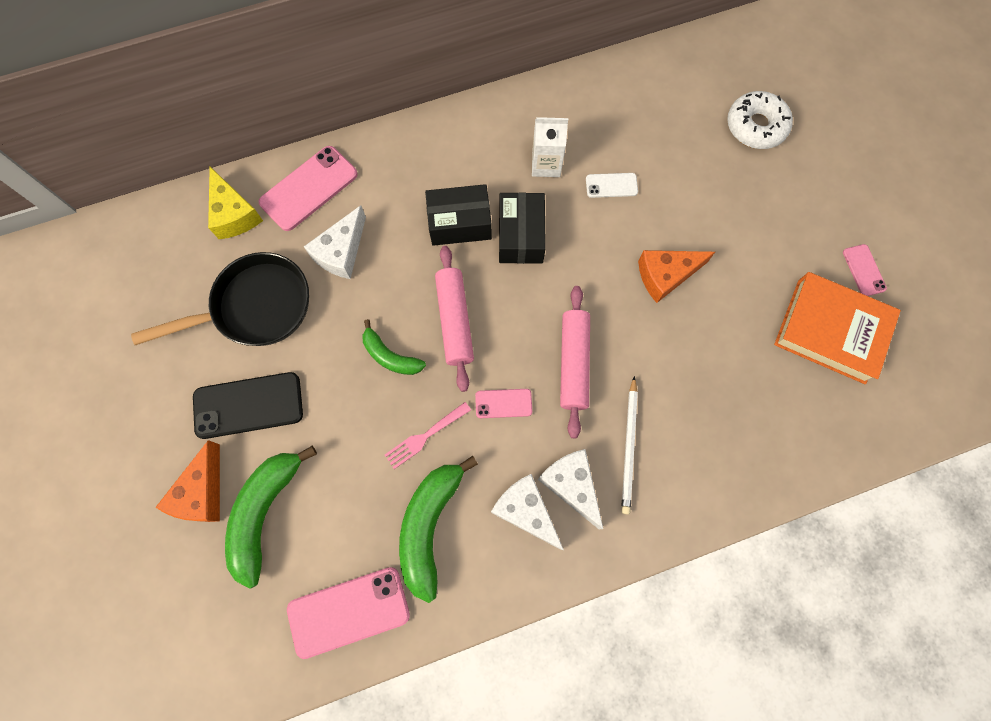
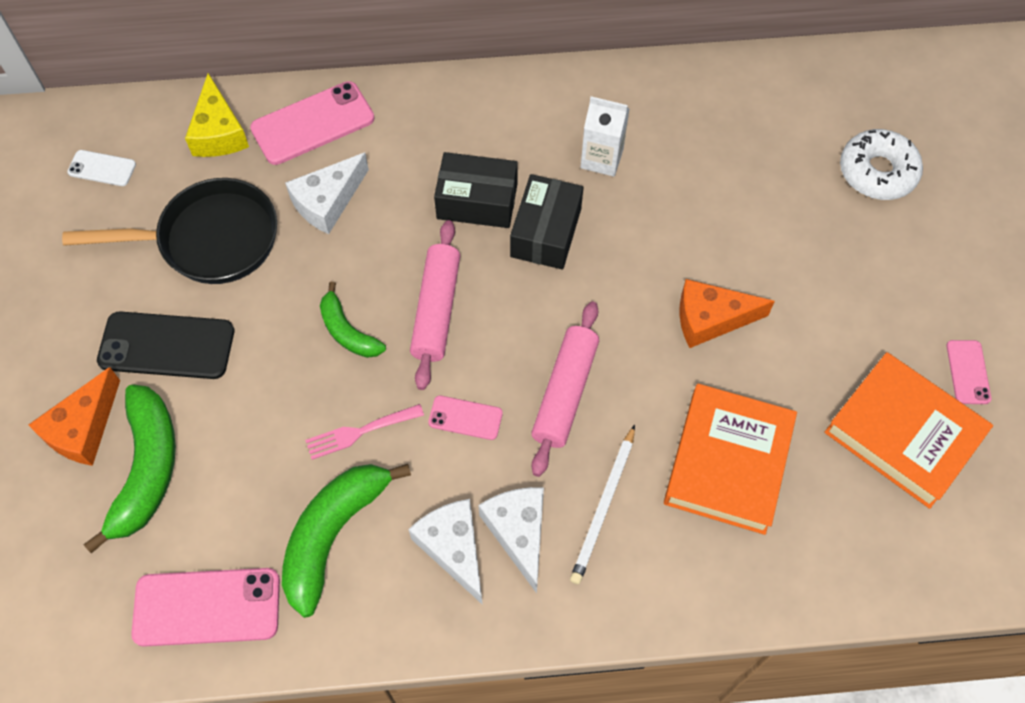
camera: 15 degrees right, 10 degrees down
green banana [225,446,317,589] -> green banana turned 150 degrees clockwise [84,384,176,554]
white phone [586,173,638,198] -> white phone moved to [67,150,136,186]
none -> orange book [664,384,797,535]

